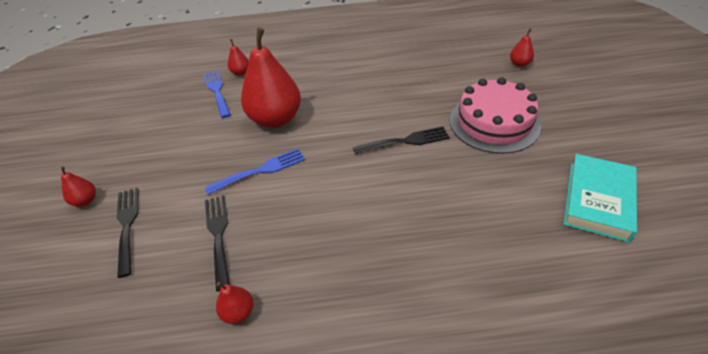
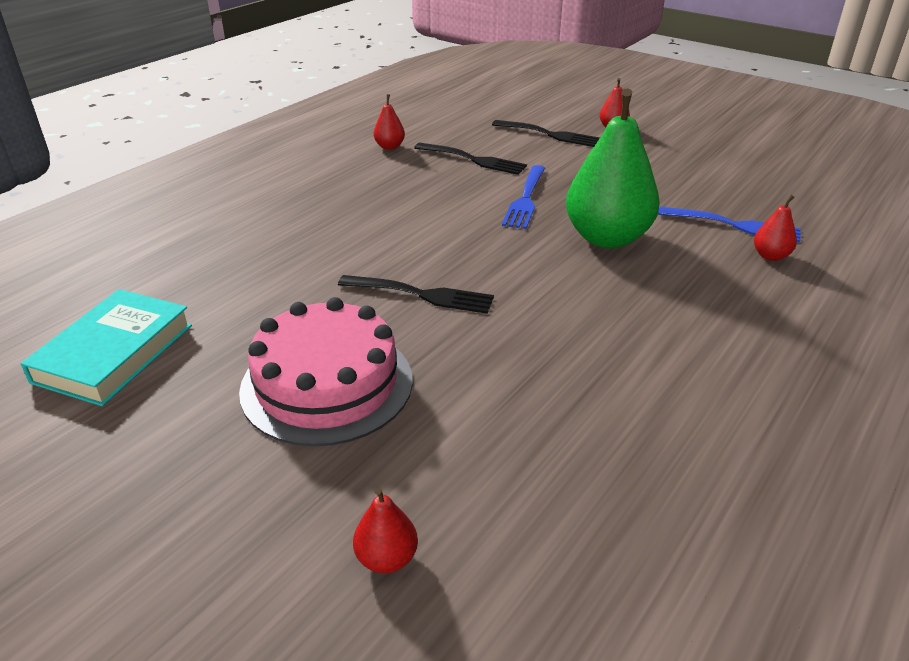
camera: 130 degrees right, 10 degrees down
red pear [241,27,301,128] -> green pear [566,88,660,248]
black fork [353,127,450,155] -> black fork turned 105 degrees counterclockwise [338,275,494,314]
turquoise book [563,154,637,242] -> turquoise book turned 45 degrees clockwise [21,289,192,406]

